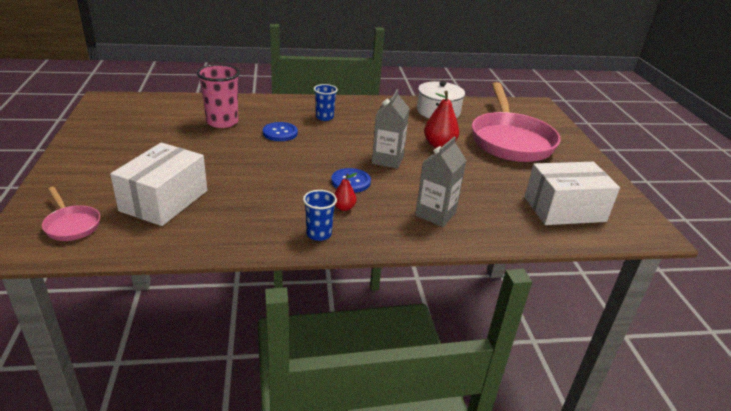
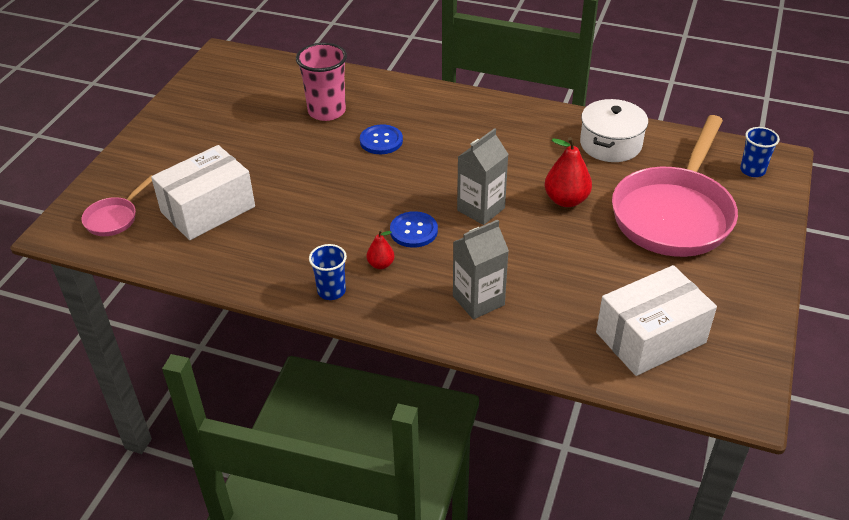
camera: 30 degrees right, 10 degrees up
pink pan [42,187,100,241] -> pink pan turned 45 degrees clockwise [82,175,153,236]
blue cup [314,84,338,121] -> blue cup moved to [740,127,780,177]
white box [524,162,620,225] -> white box turned 45 degrees counterclockwise [596,265,717,376]

